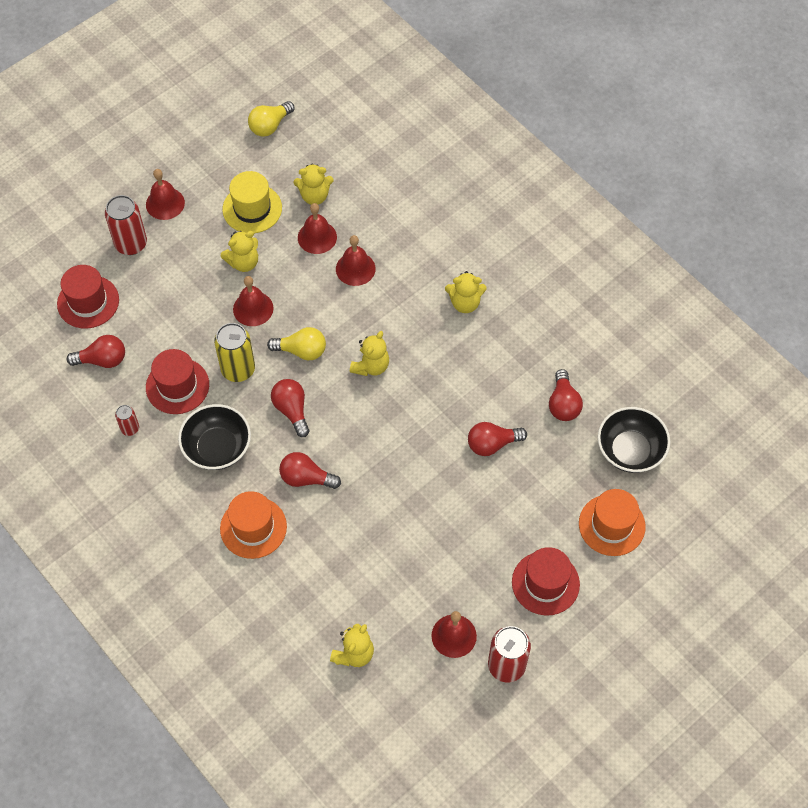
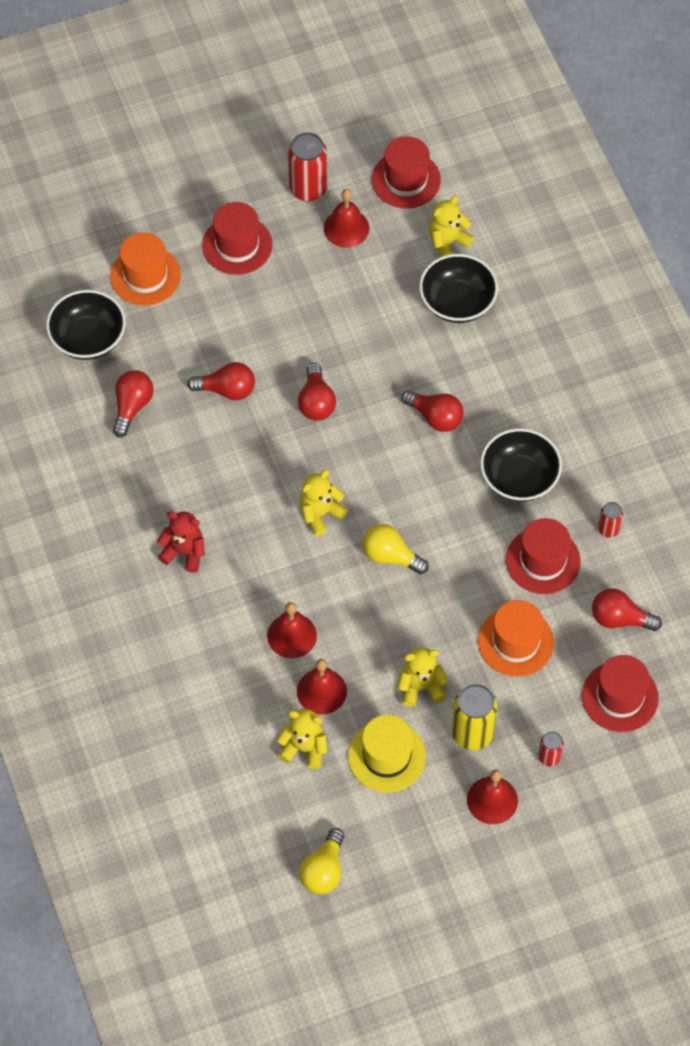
camera: 160 degrees left, 0 degrees up
red can [105,195,147,255] -> red can [538,731,564,767], size x0.53
yellow can [214,323,255,382] -> yellow can moved to [452,684,498,750]
orange hat [220,491,287,559] -> orange hat moved to [478,600,554,677]
red bell [233,276,274,326] -> none
yellow light bulb [248,101,295,137] -> yellow light bulb turned 135 degrees clockwise [299,828,344,894]
red light bulb [271,379,310,437] -> red light bulb moved to [298,363,336,420]
yellow teddy bear [445,271,487,313] -> red teddy bear [157,511,205,573]
none -> red hat [372,136,441,209]
none -> black bowl [419,254,498,323]

